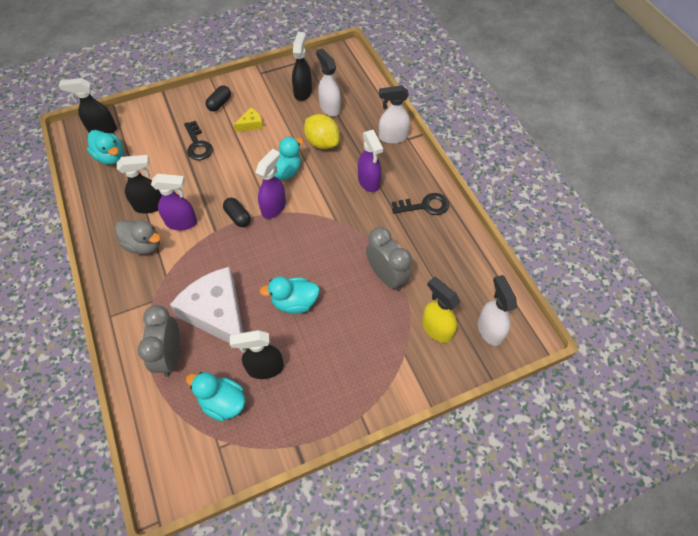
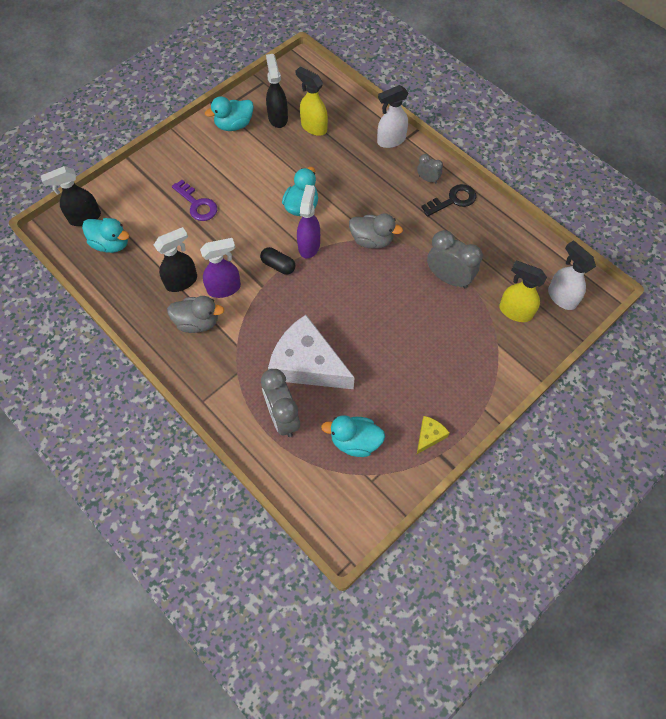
camera: 20 degrees left, 5 degrees up
black key [184,121,213,160] -> purple key [172,180,217,221]
black capsule [206,85,231,112] -> none
black spray bottle [230,330,284,379] -> none
yellow cheese [234,108,263,132] -> yellow cheese moved to [417,416,449,454]
turquoise duck [259,276,320,314] -> turquoise duck moved to [205,96,254,131]
yellow lemon [304,114,340,149] -> none
white spray bottle [316,49,341,116] -> yellow spray bottle [295,66,328,136]
purple spray bottle [358,130,383,192] -> none
none -> grey duck [349,213,403,249]
none -> grey clock [417,154,443,184]

